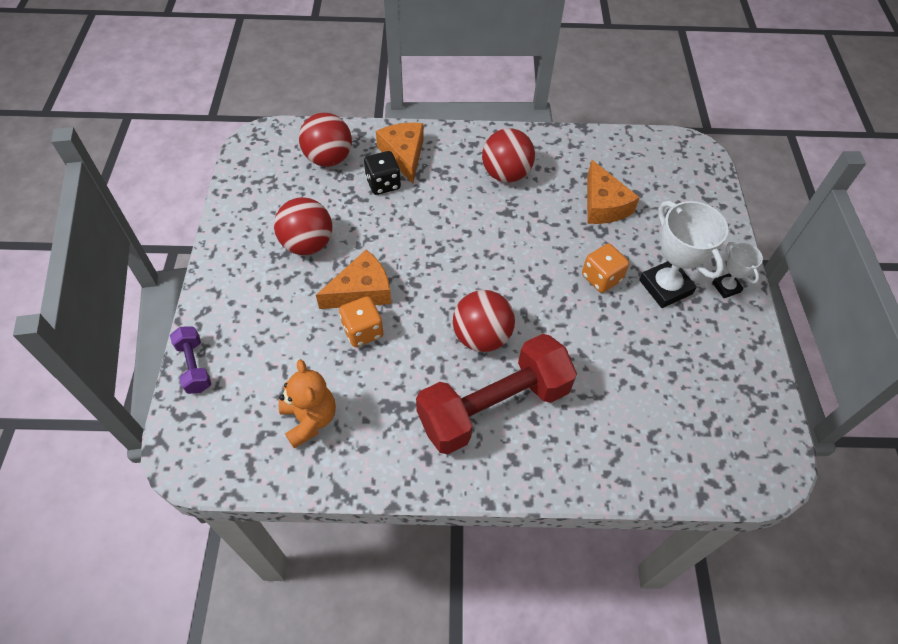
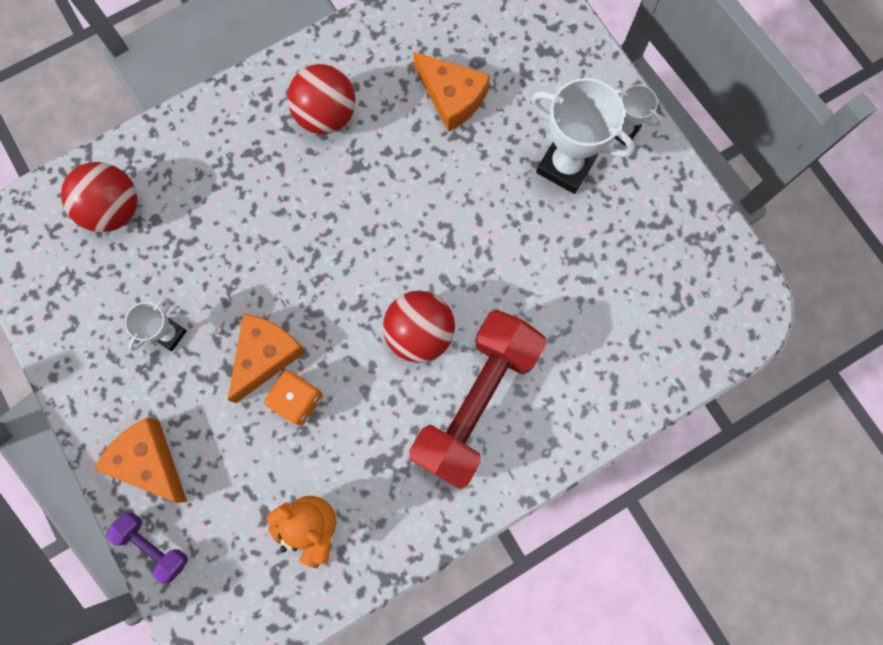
camera: 30 degrees left, 20 degrees up
red ball [274,197,332,255] -> white trophy [125,298,187,351]
black dice [364,151,401,195] -> none
orange cheese [376,123,424,184] -> orange cheese moved to [94,418,187,503]
orange dice [582,243,629,293] -> none

